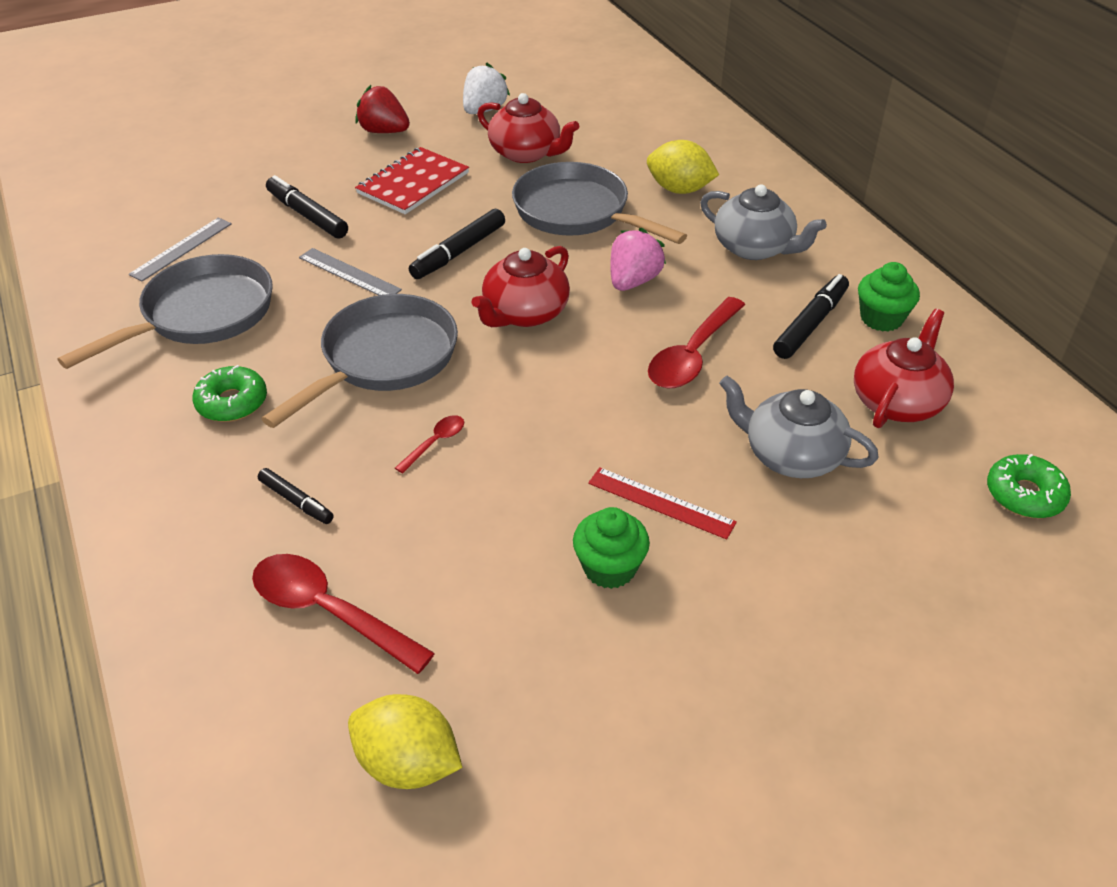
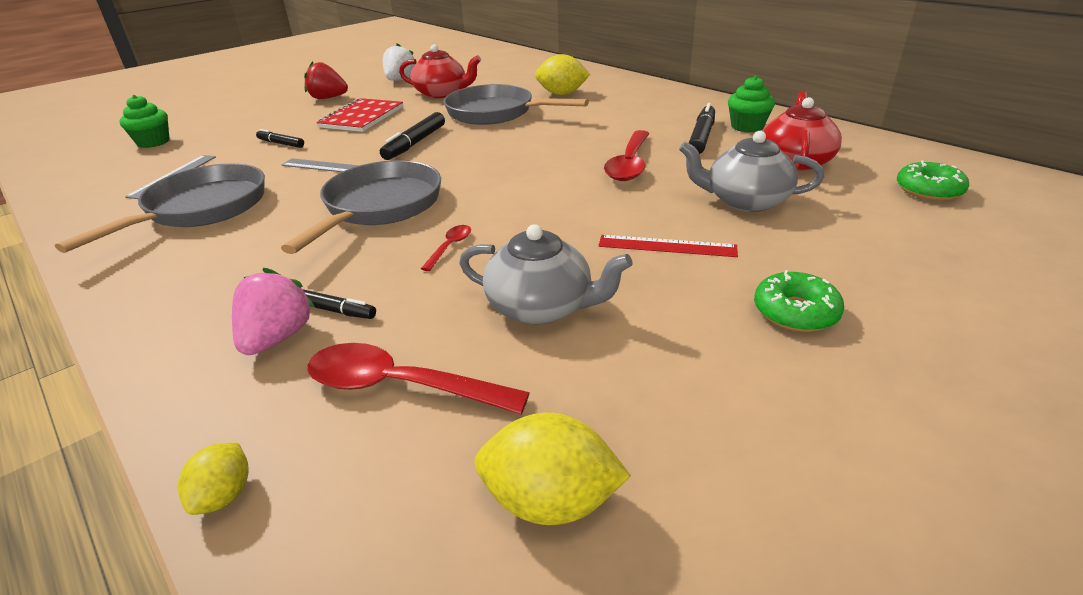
camera: 15 degrees left, 10 degrees down
green donut [192,365,267,422] -> green donut moved to [754,270,844,332]
black marker [266,175,348,239] -> black marker [256,129,304,148], size x0.61
red teapot [472,246,570,327] -> none
green cupcake [573,507,650,589] -> green cupcake moved to [119,95,170,148]
pink strawberry [610,228,666,291] -> pink strawberry moved to [232,268,316,355]
grey teapot [700,184,827,260] -> grey teapot moved to [459,224,633,325]
none -> yellow lemon [178,443,249,515]

